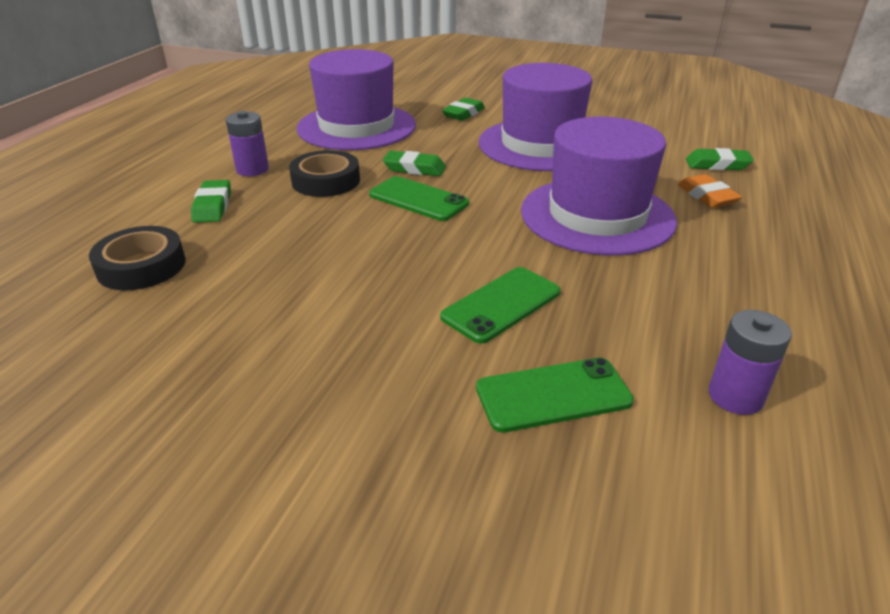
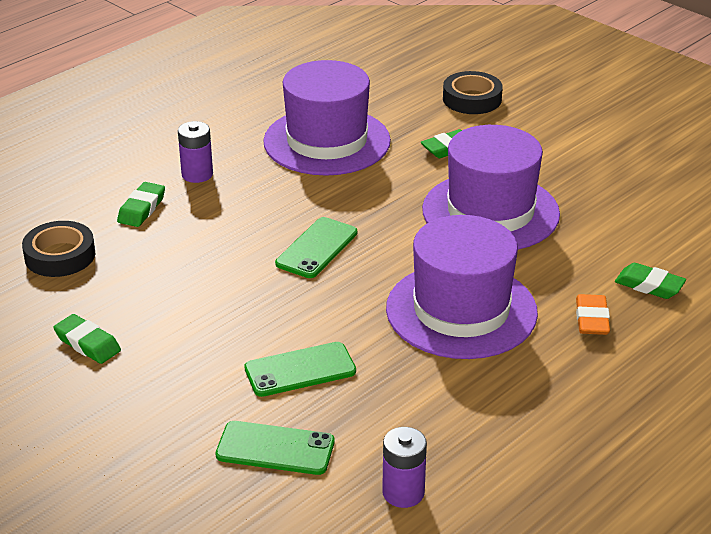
camera: 25 degrees right, 0 degrees up
black tape [289,150,360,197] -> black tape moved to [443,71,503,114]
green phone [369,176,469,221] -> green phone turned 60 degrees clockwise [275,217,357,278]
green eraser [383,151,446,176] -> green eraser moved to [53,314,121,364]

